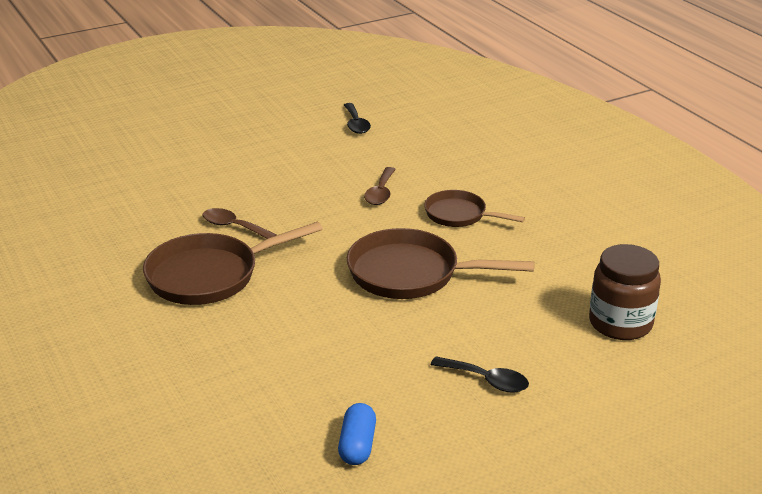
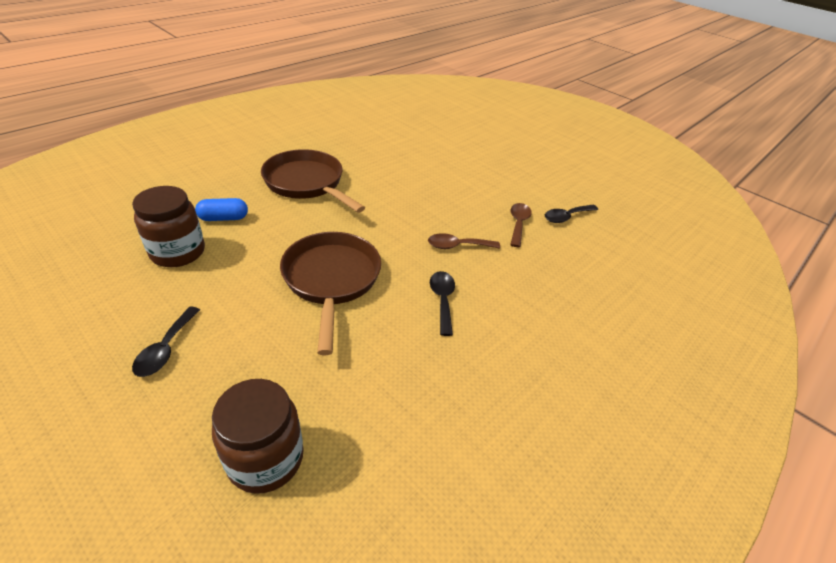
camera: 70 degrees right, 10 degrees up
brown spoon [203,208,277,239] -> brown spoon moved to [510,203,532,247]
blue capsule [338,403,376,465] -> blue capsule moved to [195,198,248,221]
brown pan [424,190,525,227] -> black spoon [430,271,455,336]
none -> brown jar [132,186,205,267]

